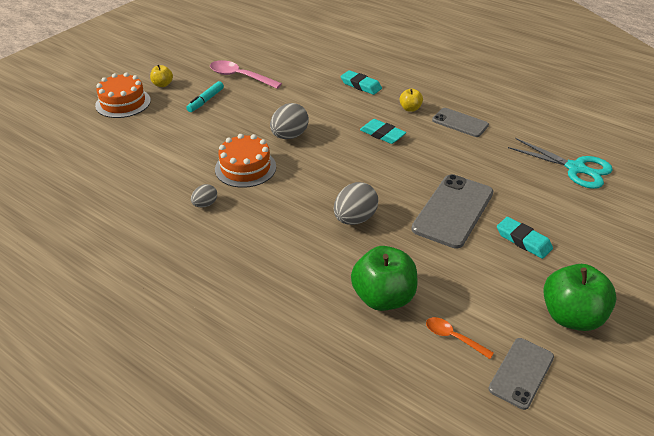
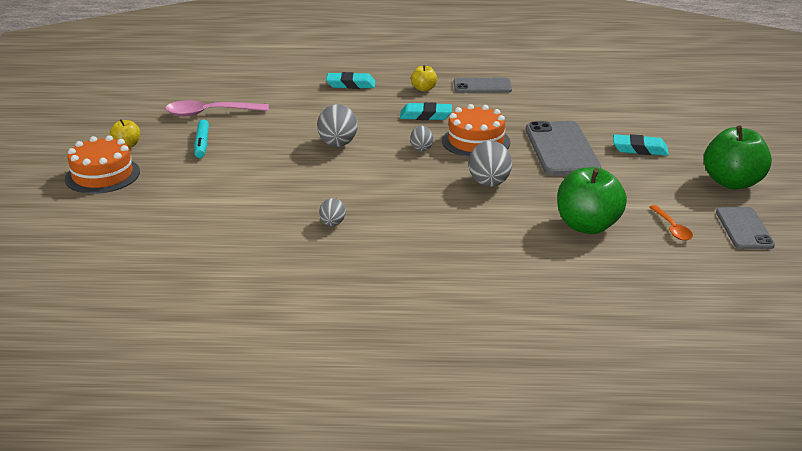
camera: 35 degrees left, 10 degrees down
orange cake [215,134,276,188] -> orange cake moved to [442,104,511,157]
orange spoon [426,317,494,359] -> orange spoon turned 105 degrees counterclockwise [649,205,693,241]
turquoise scissors [508,138,613,189] -> none
none -> grey egg [410,126,433,151]

